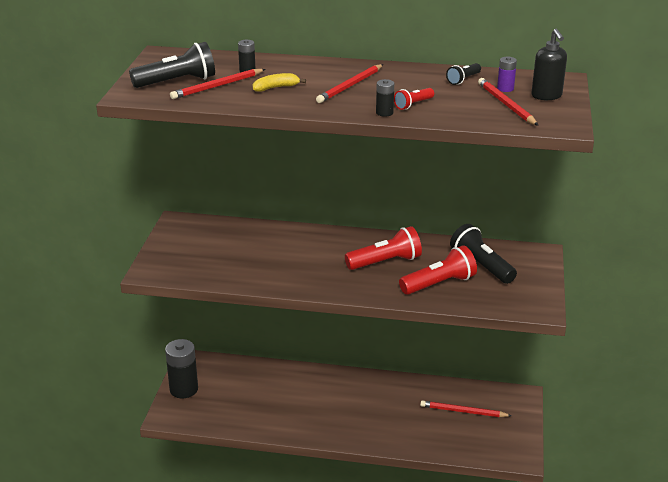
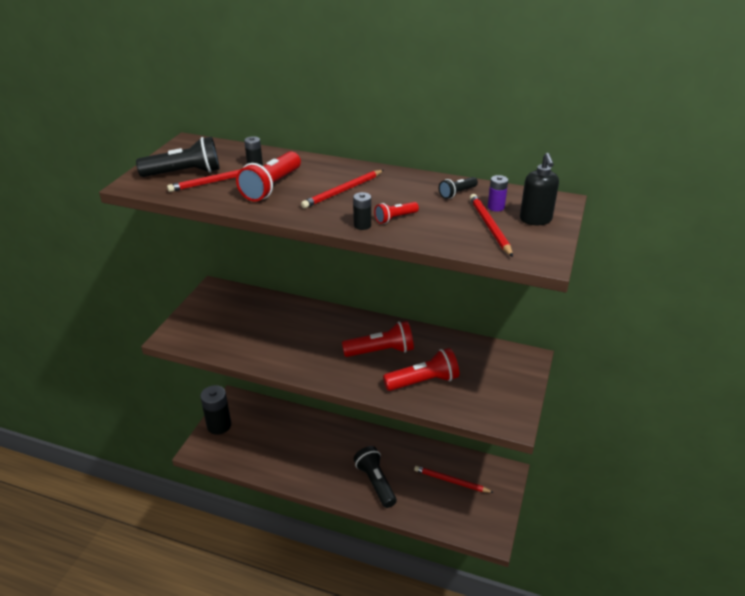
camera: 10 degrees right, 5 degrees up
yellow banana [253,73,306,92] -> red flashlight [236,151,301,202]
black flashlight [450,224,517,284] -> black flashlight moved to [354,446,397,508]

